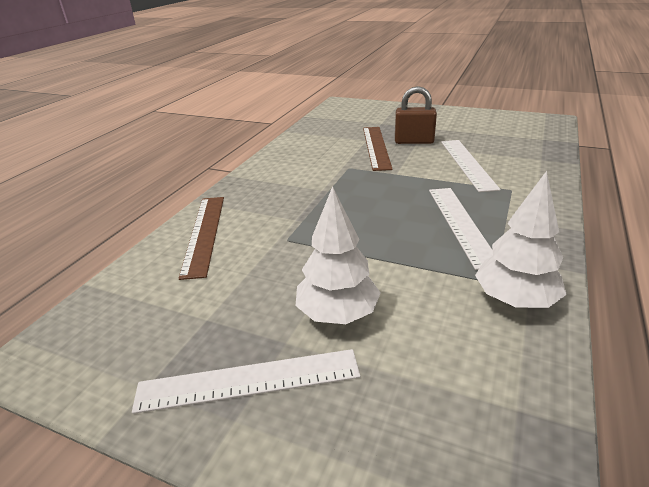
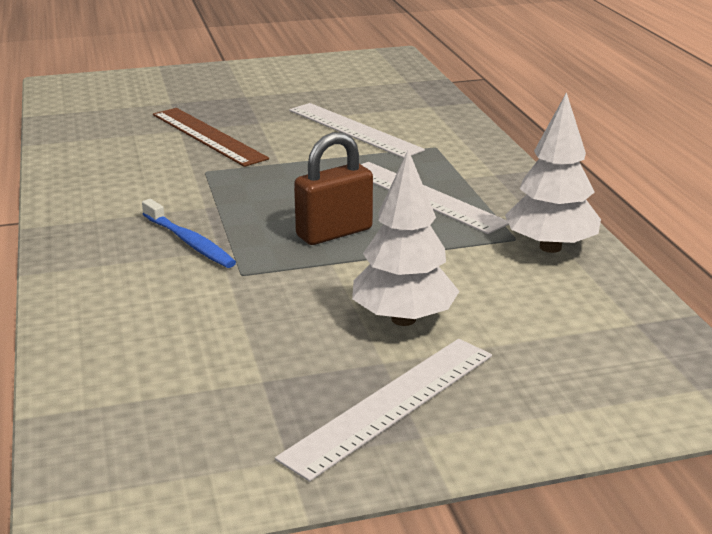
camera: 40 degrees left, 5 degrees down
brown ruler [178,197,224,280] -> none
brown padlock [395,86,437,144] -> brown padlock moved to [294,132,373,245]
none -> blue toothbrush [142,199,236,268]

